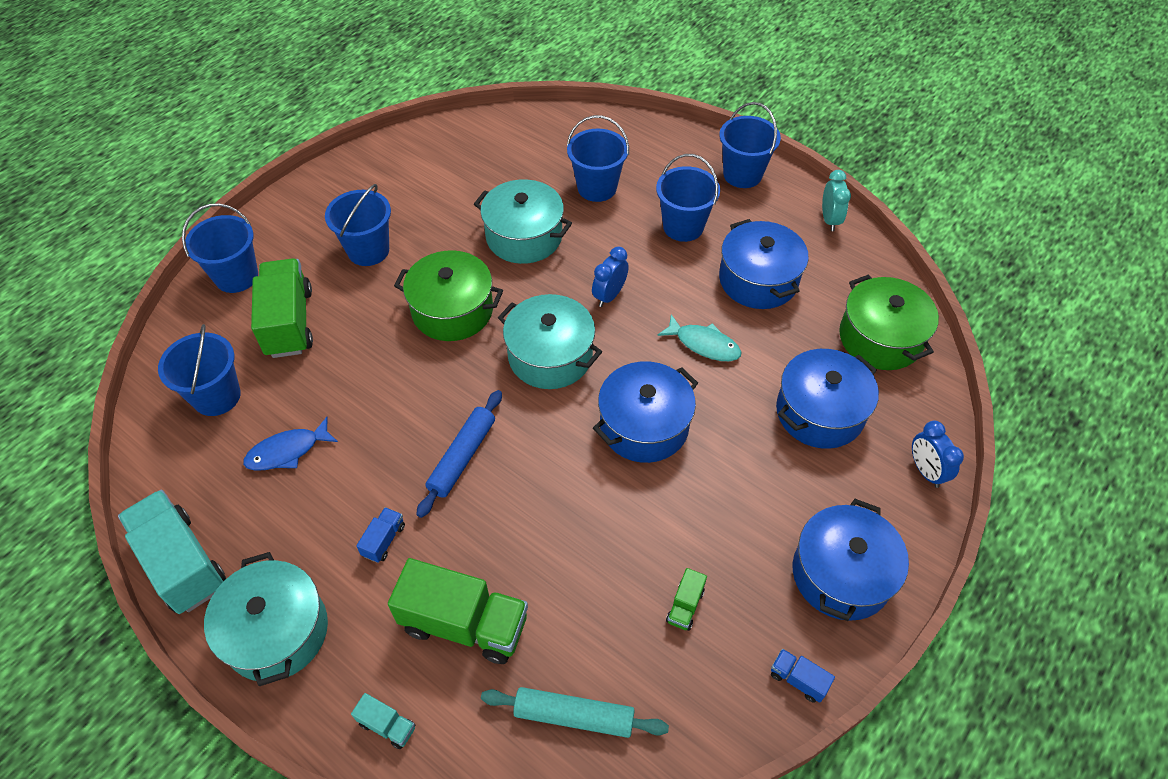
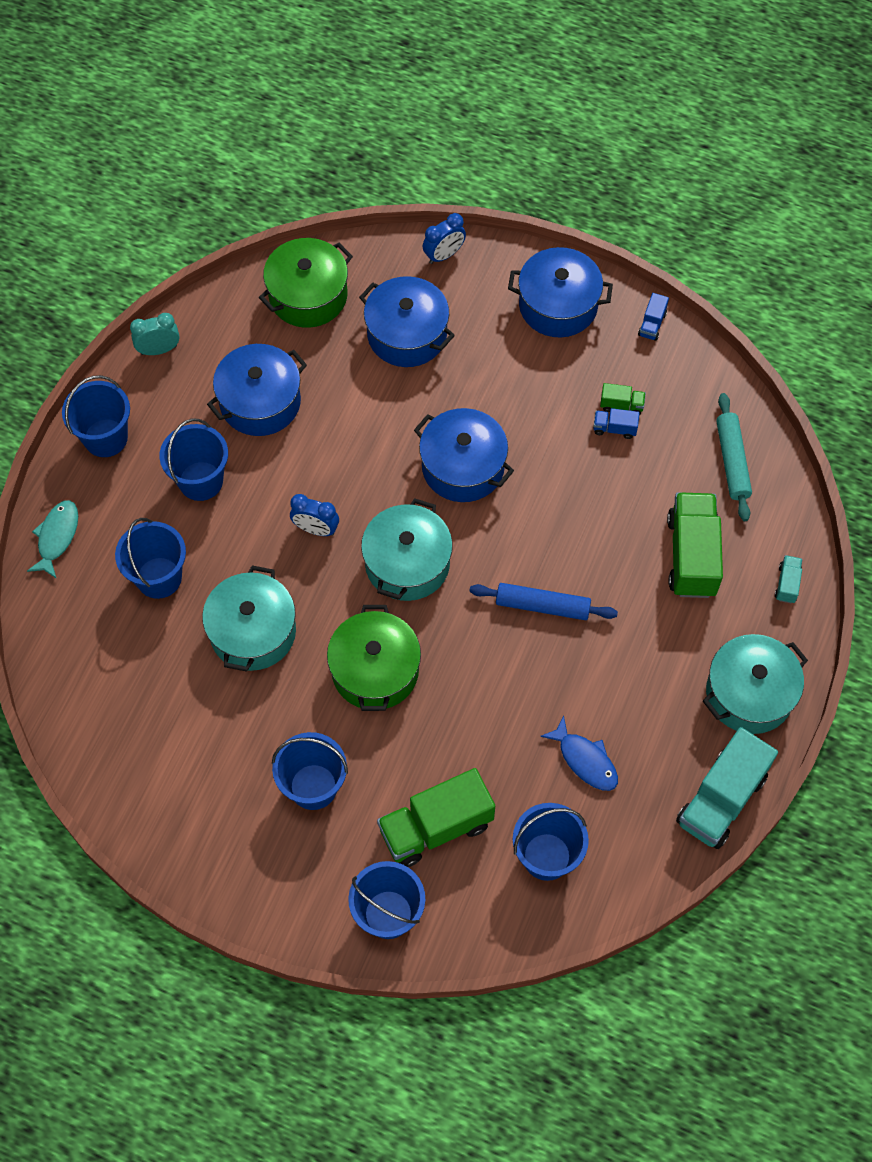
camera: 105 degrees left, 10 degrees up
blue truck [356,507,405,563] -> blue truck moved to [594,408,640,439]
turquoise fish [657,314,741,361] -> turquoise fish moved to [27,500,78,579]

